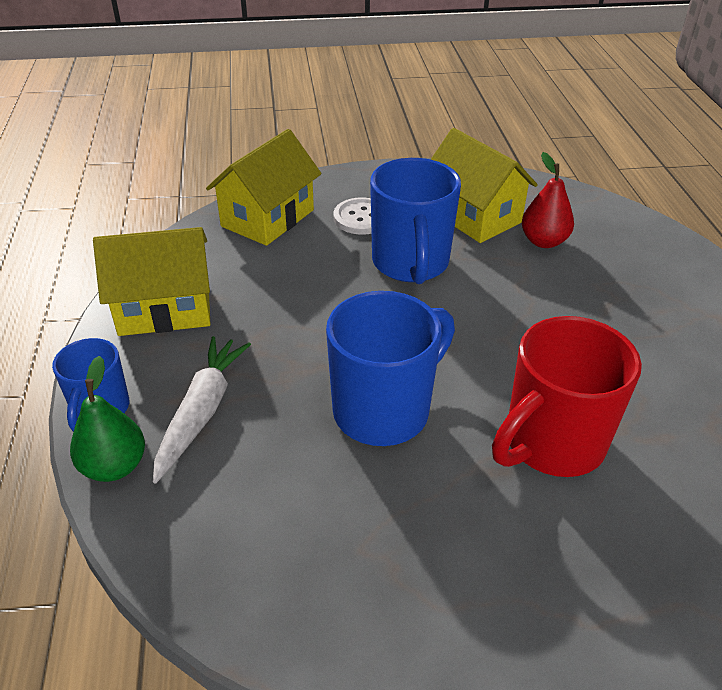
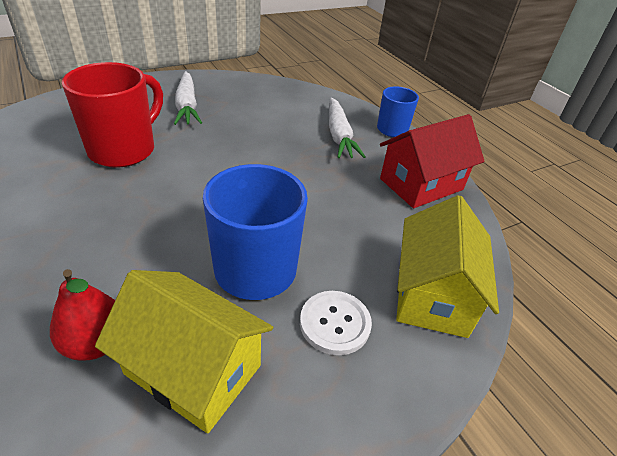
camera: 155 degrees right, 0 degrees up
green pear [70,356,145,482] -> none
yellow house [93,227,210,336] -> red house [380,114,485,208]
blue mug [326,291,455,446] -> none
none -> white carrot [174,71,202,125]

